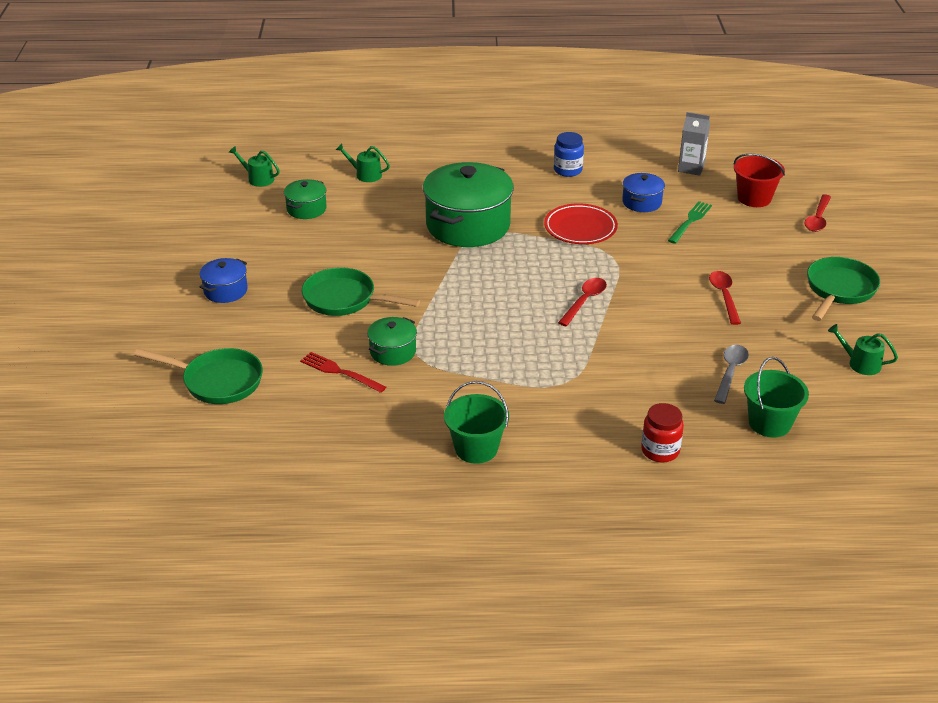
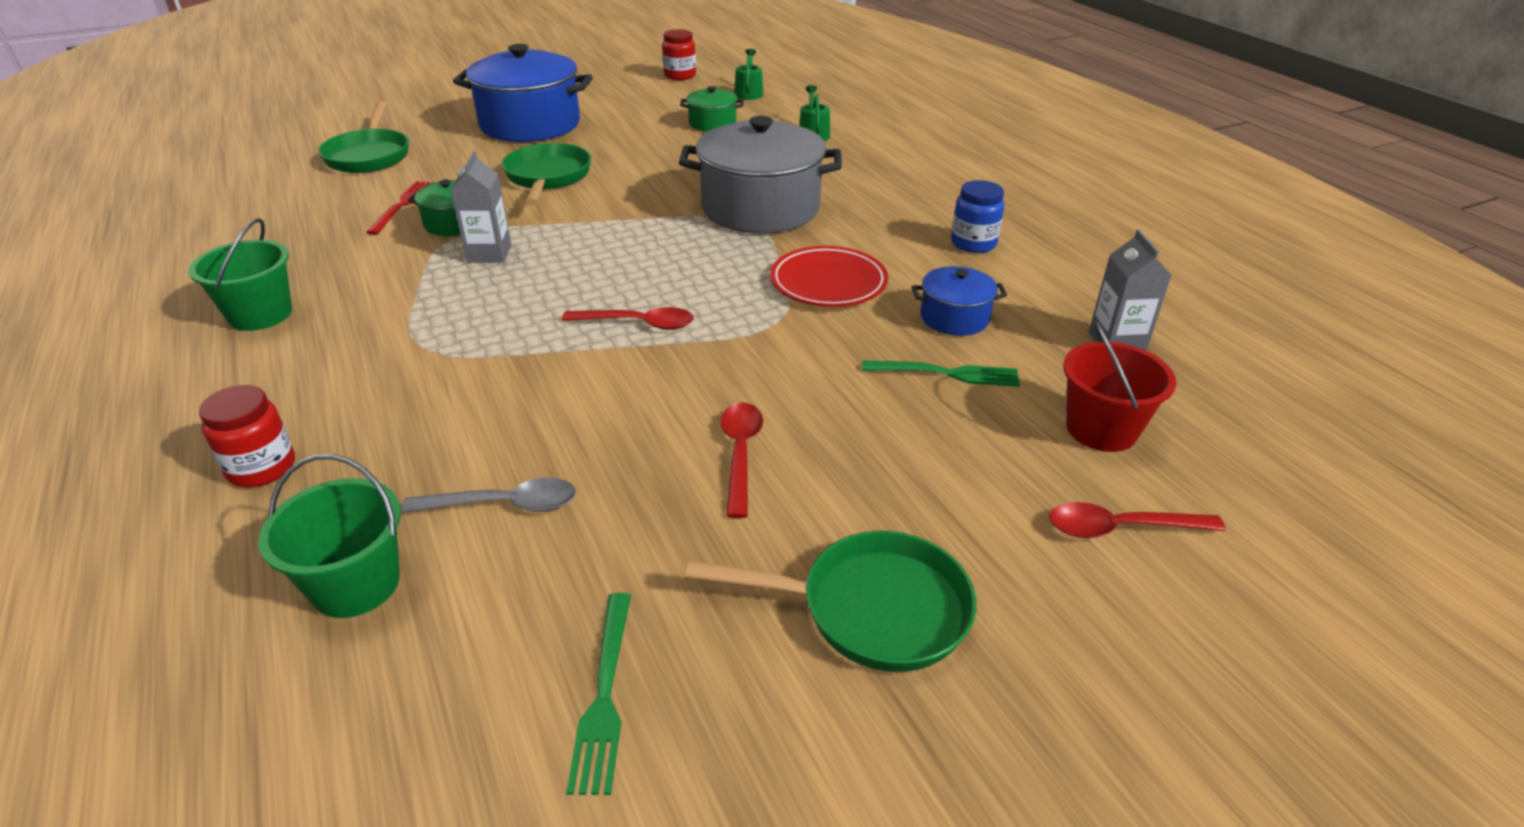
camera: 65 degrees right, 0 degrees up
blue pot [200,258,248,303] -> blue pot [453,44,593,142], size x2.08
green pot [423,162,514,247] -> grey pot [679,116,842,234]
red spoon [709,271,741,325] -> red spoon turned 60 degrees counterclockwise [721,402,763,518]
green watering can [828,324,898,375] -> green fork [566,593,631,795]
none -> grey carton [451,151,511,263]
none -> red jar [662,29,696,80]

